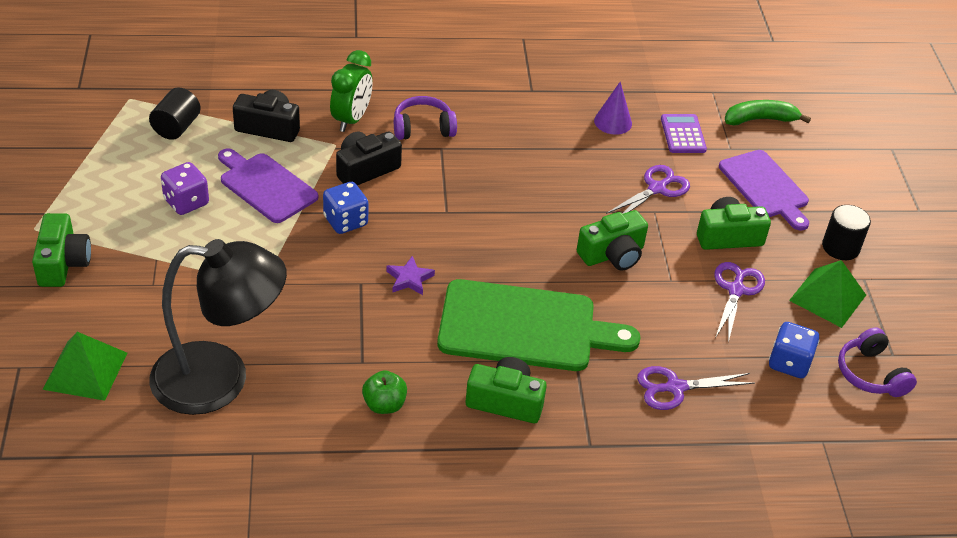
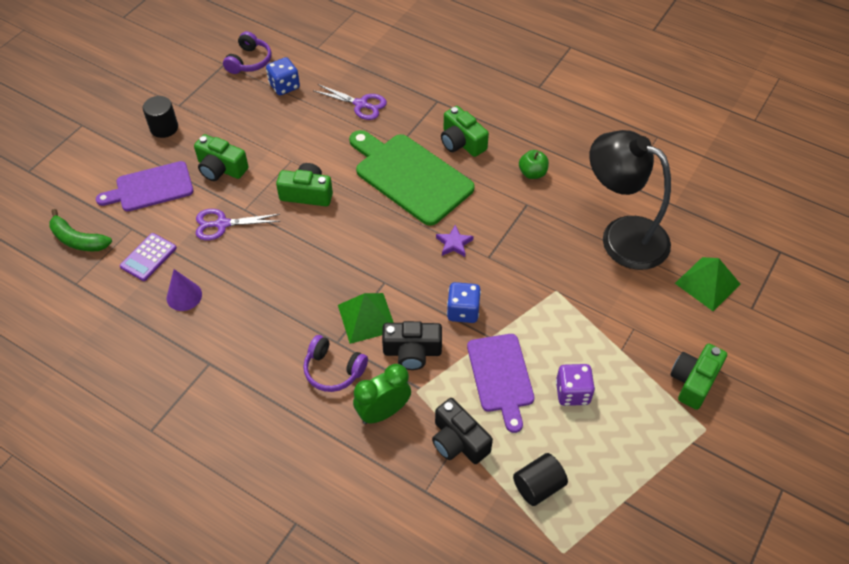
camera: 140 degrees left, 10 degrees up
purple scissors [714,262,765,343] -> none
purple cutting board [719,150,809,231] -> purple cutting board turned 120 degrees counterclockwise [96,161,194,212]
green pyramid [789,260,866,328] -> green pyramid moved to [338,293,394,344]

